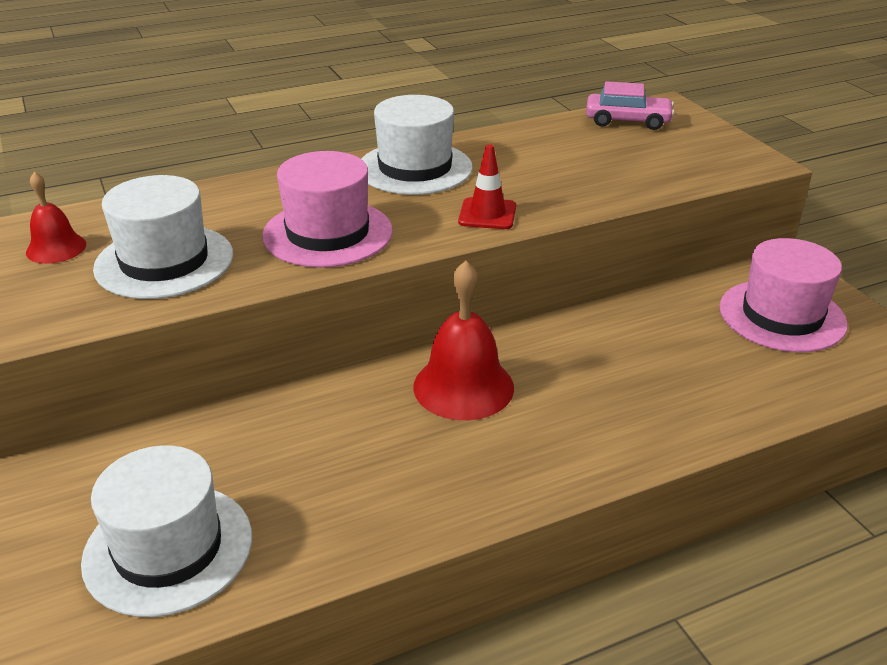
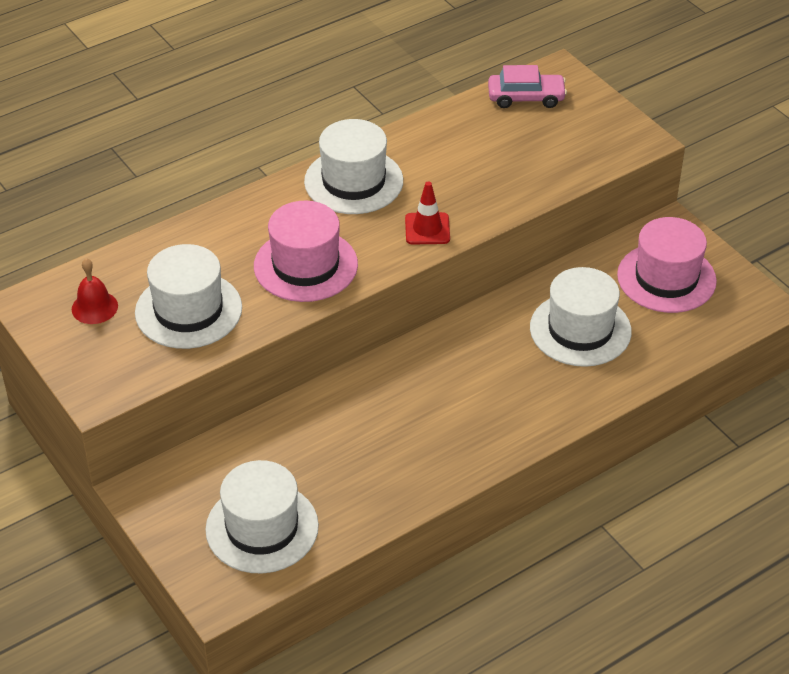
camera: 10 degrees left, 10 degrees up
red bell [413,261,514,420] -> none
none -> white hat [530,267,632,367]

